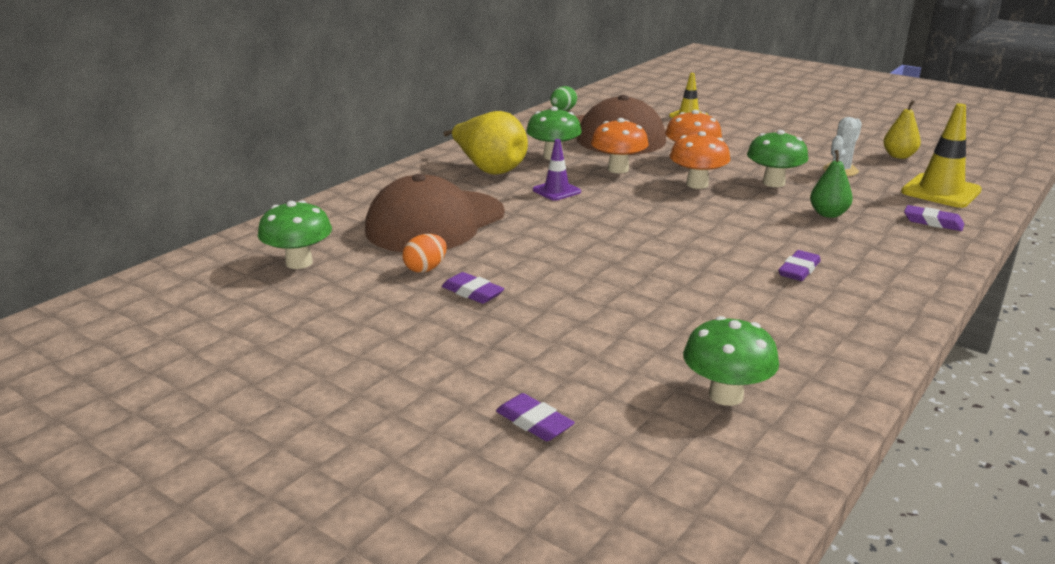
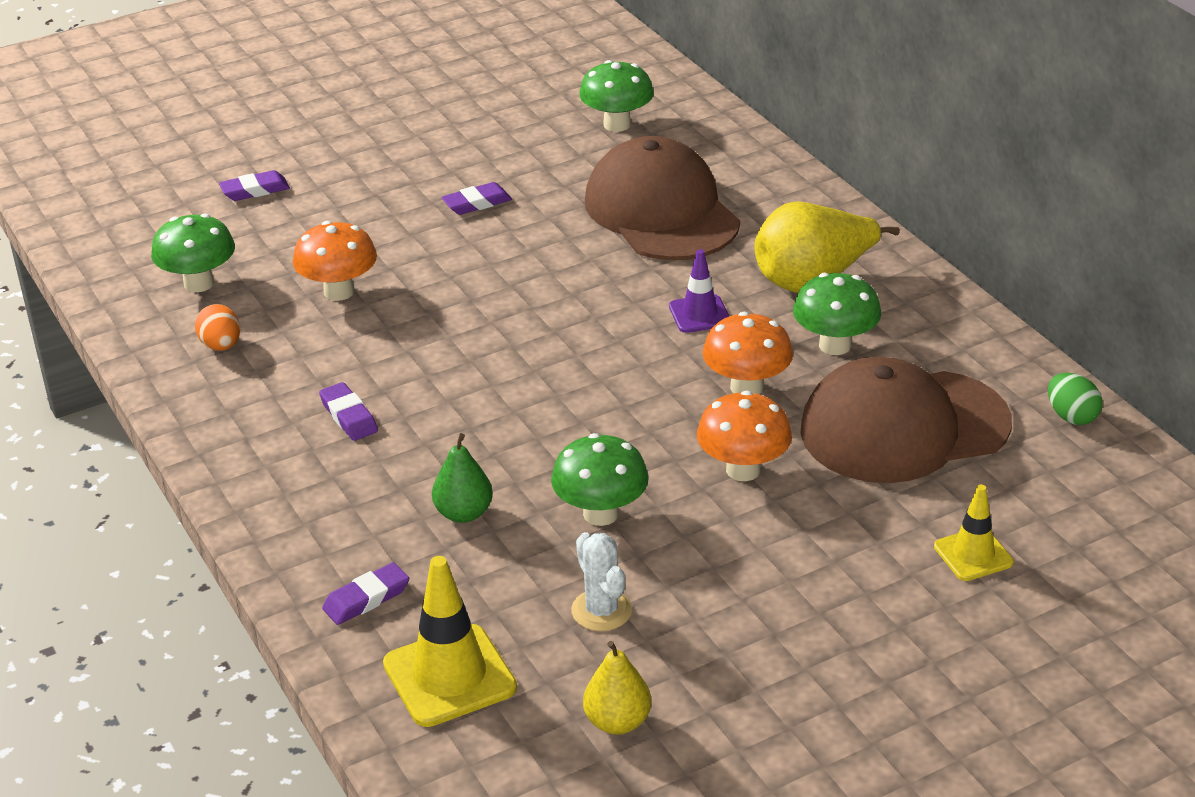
camera: 115 degrees right, 10 degrees up
orange egg [402,234,447,273] -> orange egg moved to [195,304,240,351]
orange mushroom [670,131,730,189] -> orange mushroom moved to [293,221,377,301]

